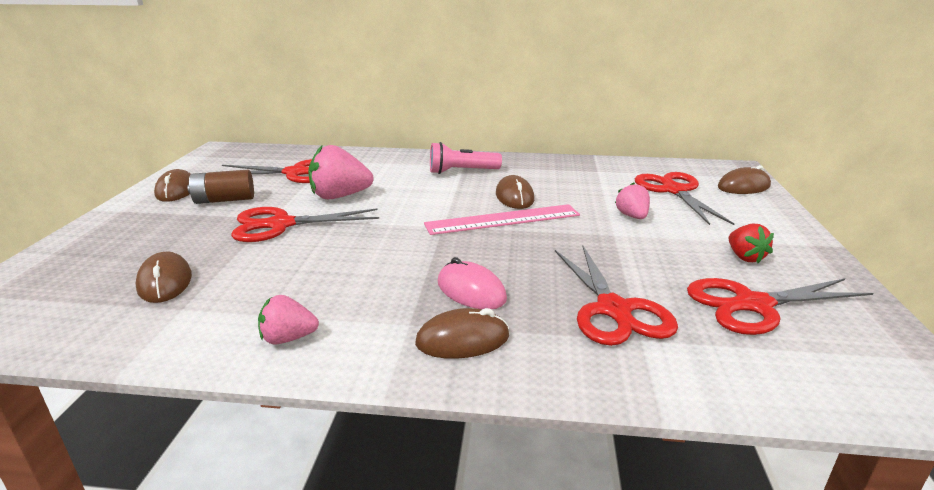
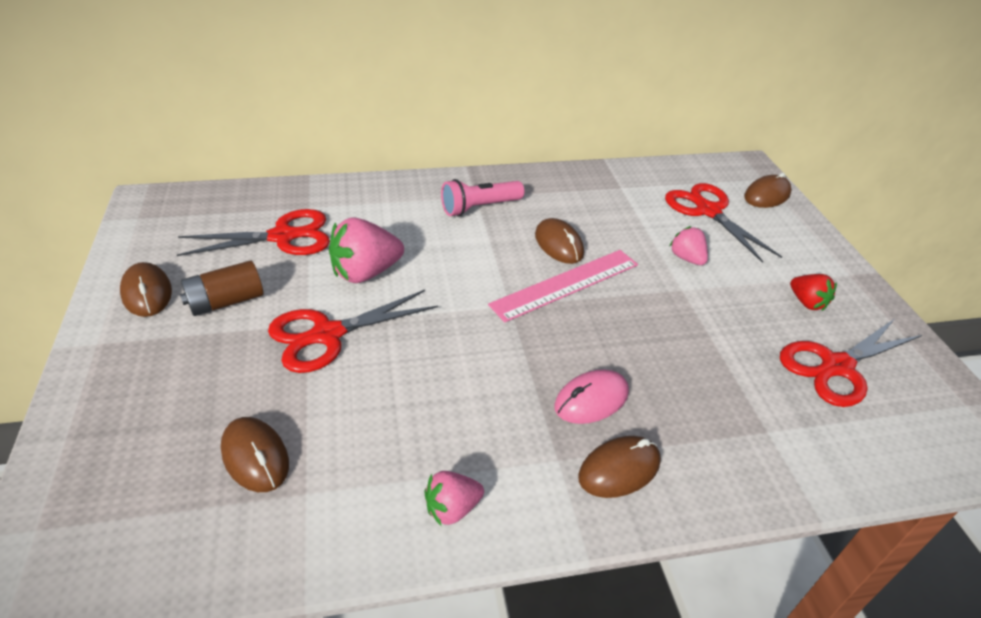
camera: 20 degrees left, 15 degrees up
pink mouse [438,257,507,309] -> pink mouse turned 60 degrees counterclockwise [554,370,629,424]
red scissors [555,246,678,346] -> none

